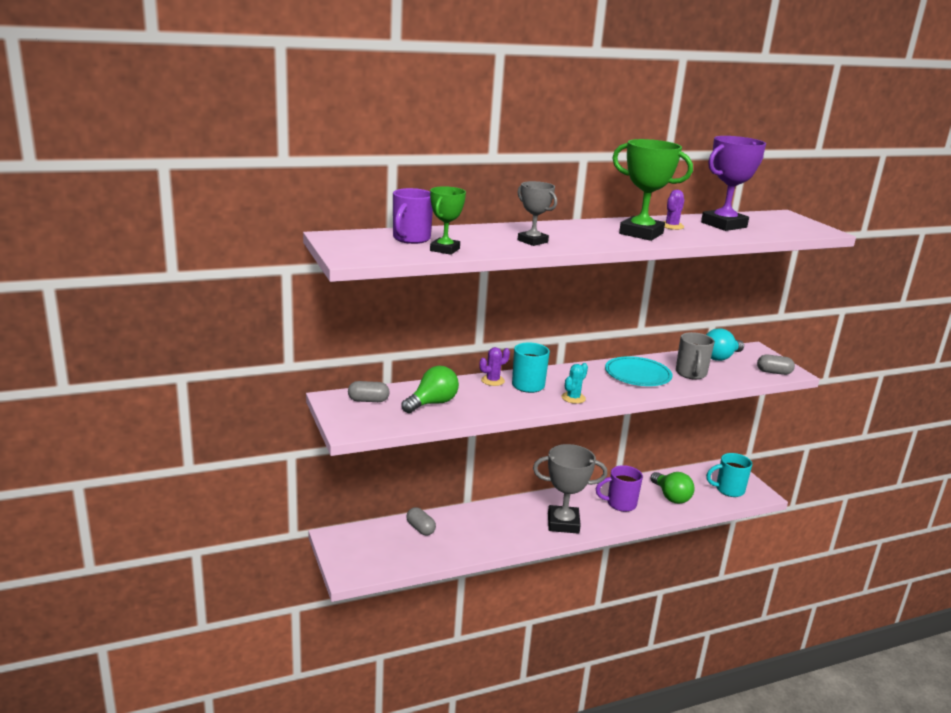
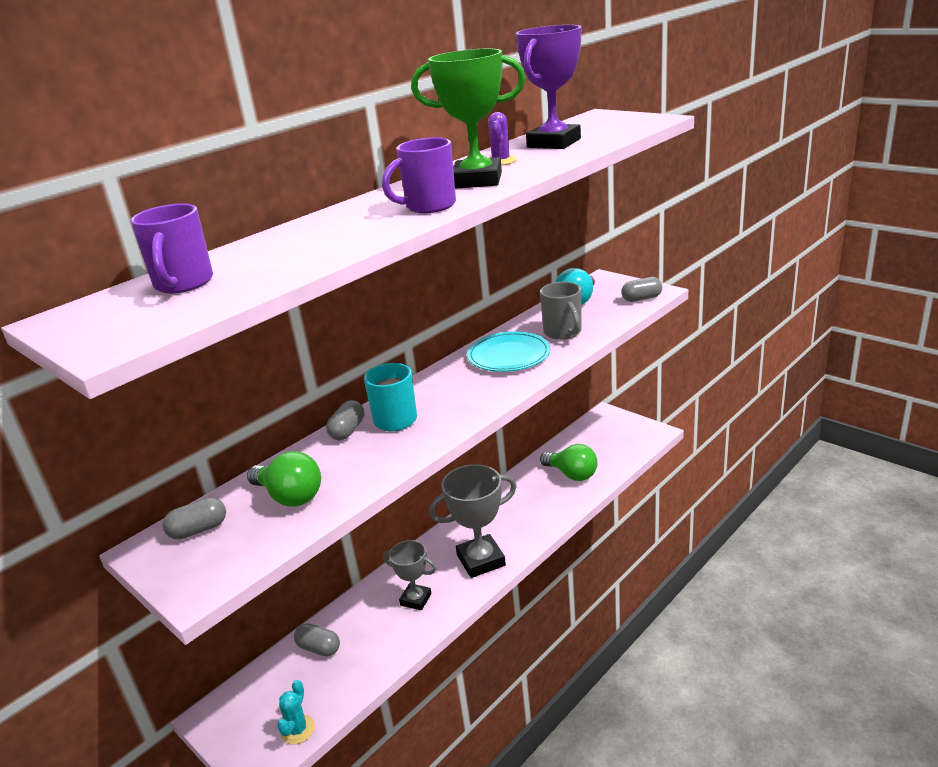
camera: 20 degrees left, 5 degrees up
green light bulb [401,366,459,413] -> green light bulb turned 105 degrees clockwise [247,451,321,507]
green trophy [430,186,466,255] -> none
purple cactus [480,347,510,386] -> grey capsule [326,400,364,440]
grey trophy [518,181,557,246] -> grey trophy moved to [383,540,436,610]
turquoise cactus [562,363,588,404] -> turquoise cactus moved to [277,680,315,745]
purple mug [596,465,643,512] -> purple mug moved to [382,137,456,213]
turquoise mug [706,453,752,497] -> none

